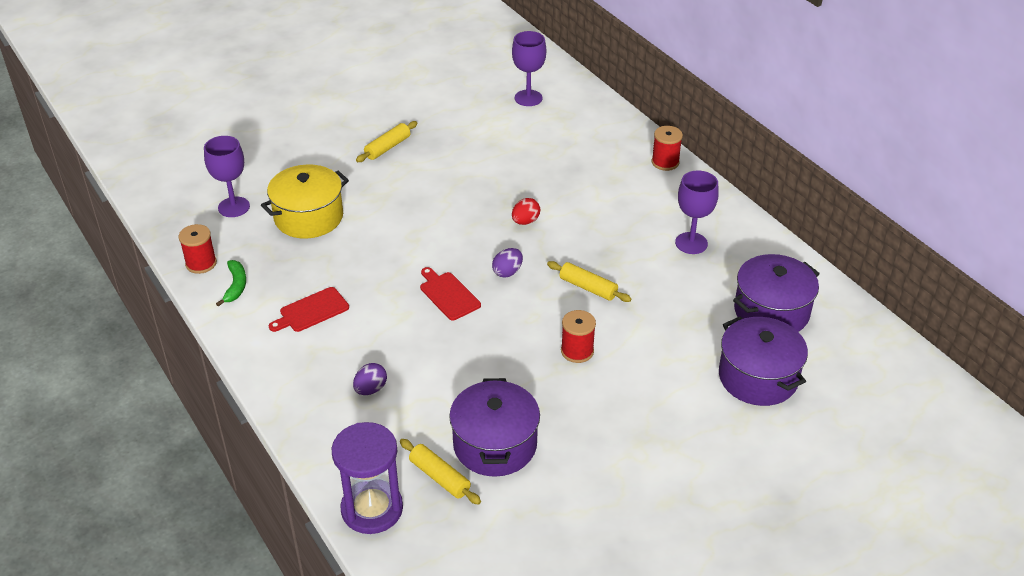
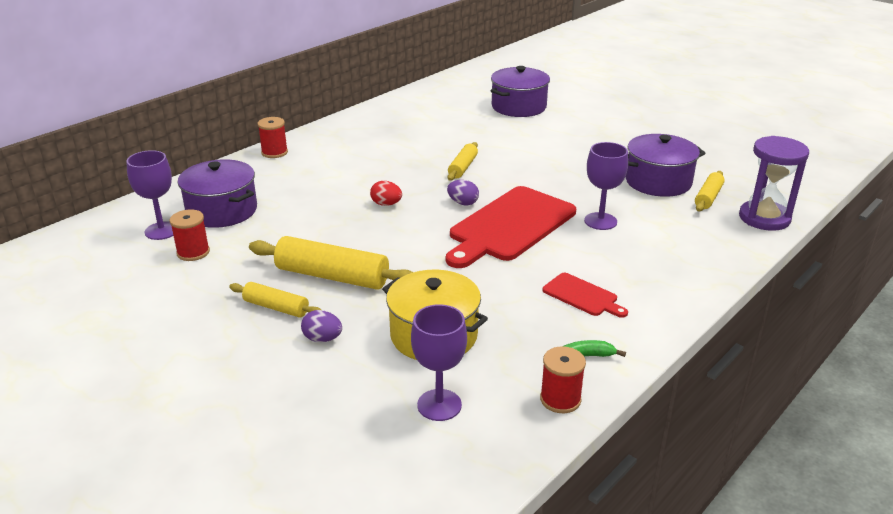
camera: 105 degrees left, 10 degrees down
purple egg [353,363,387,395] -> purple egg moved to [301,310,342,342]
red cutting board [420,267,481,320] -> red cutting board [446,186,576,268], size x2.12
red spool [561,310,596,363] -> red spool moved to [170,210,210,261]
purple goblet [675,170,719,254] -> purple goblet moved to [584,142,628,230]
purple pot [733,254,820,332] -> purple pot moved to [178,159,257,228]
none -> yellow rolling pin [249,236,413,290]

